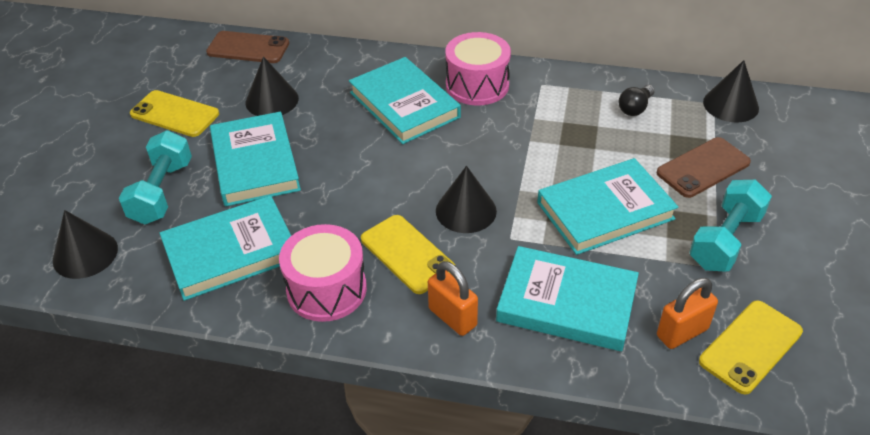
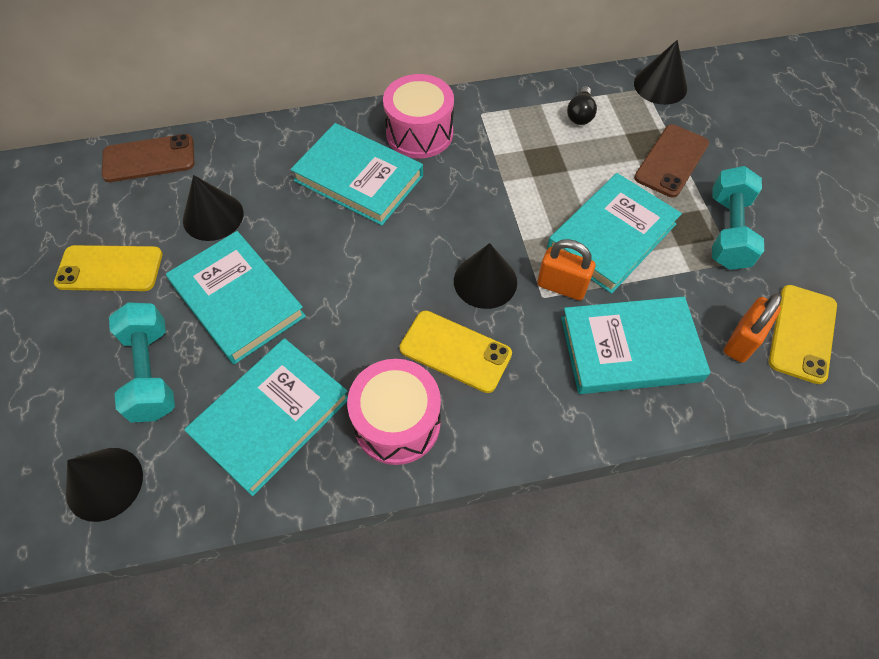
camera: 25 degrees left, 15 degrees up
orange padlock [428,261,478,336] -> orange padlock moved to [537,239,595,300]

